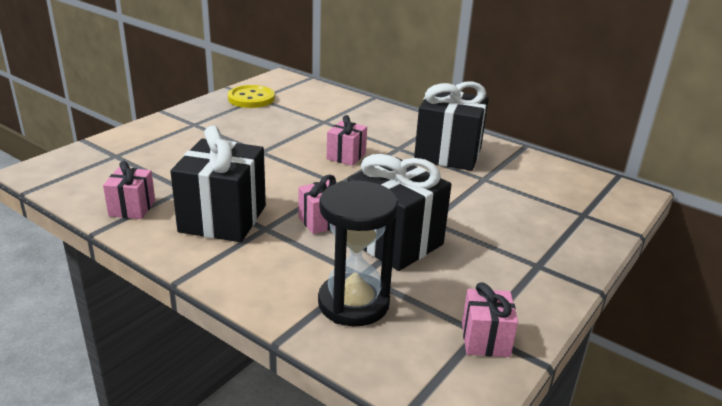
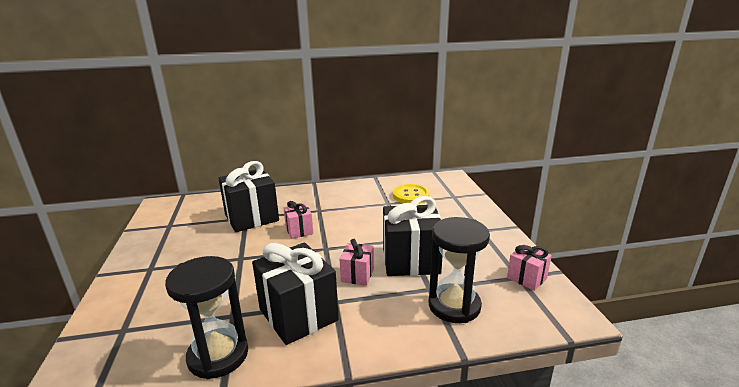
camera: 45 degrees left, 5 degrees down
pink gift [103,161,155,219] -> black hourglass [165,256,248,379]
yellow button [228,85,275,108] -> yellow button moved to [393,184,430,204]
black gift [414,81,489,171] -> black gift moved to [218,161,279,232]

